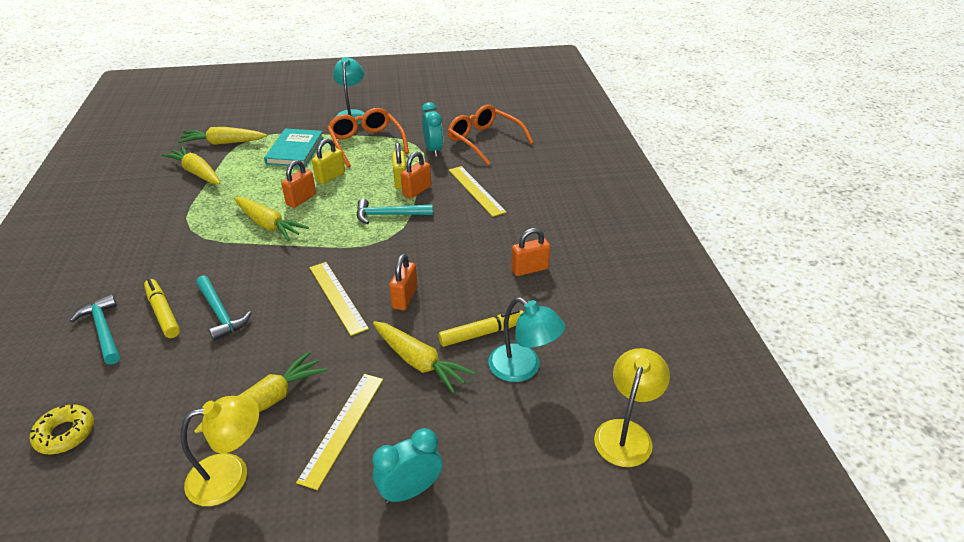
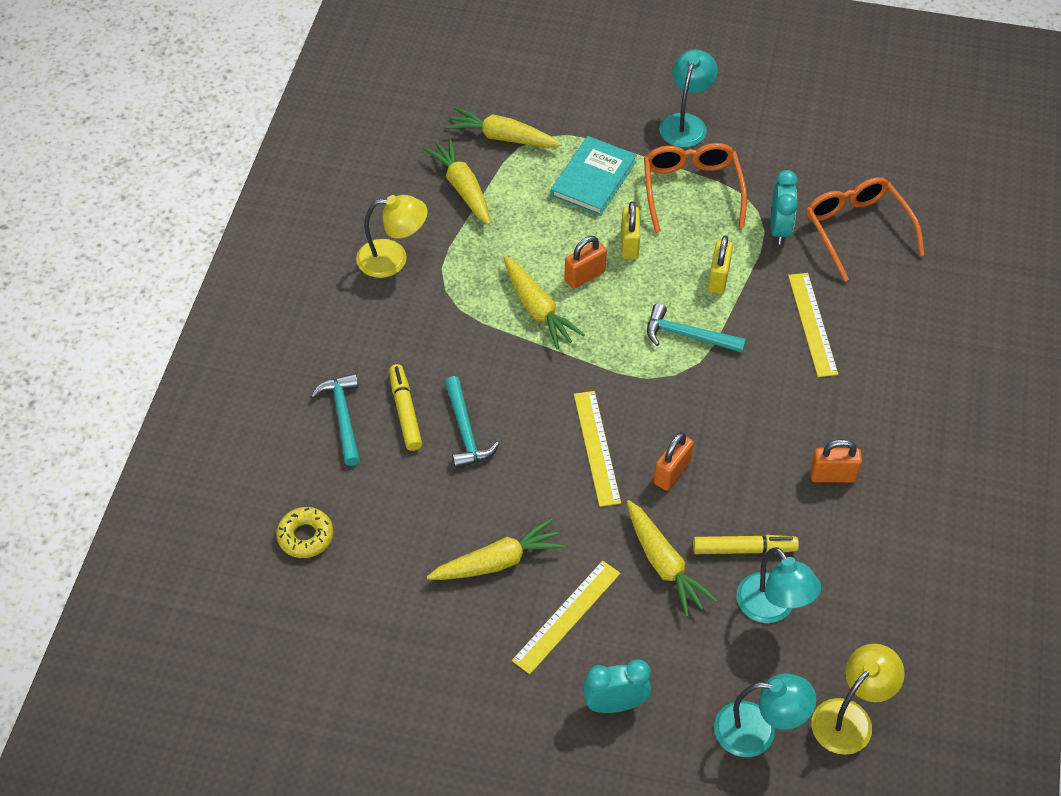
camera: 20 degrees right, 15 degrees up
yellow lamp [181,396,259,506] -> yellow lamp moved to [356,195,428,278]
yellow padlock [312,138,345,184] -> yellow padlock turned 60 degrees counterclockwise [621,201,640,259]
orange padlock [401,152,431,199] -> none
none -> turquoise lamp [714,674,816,757]

